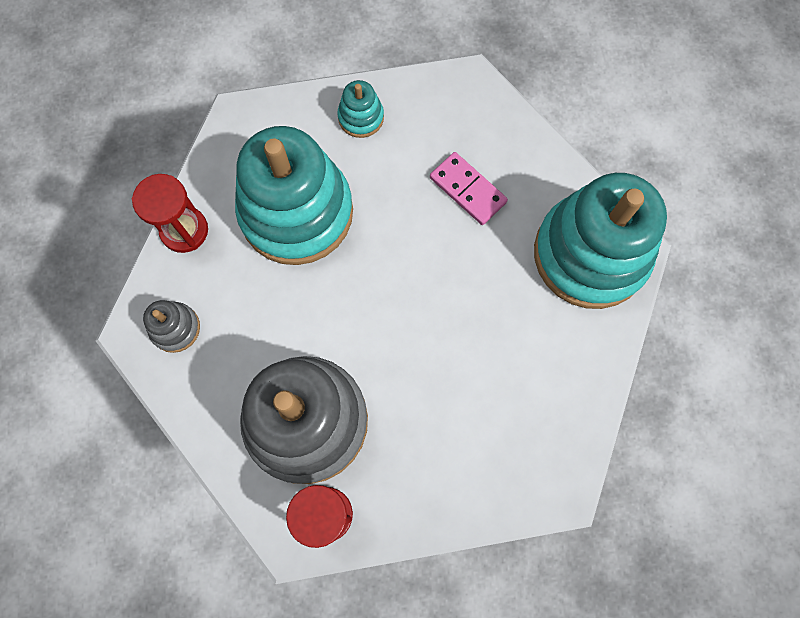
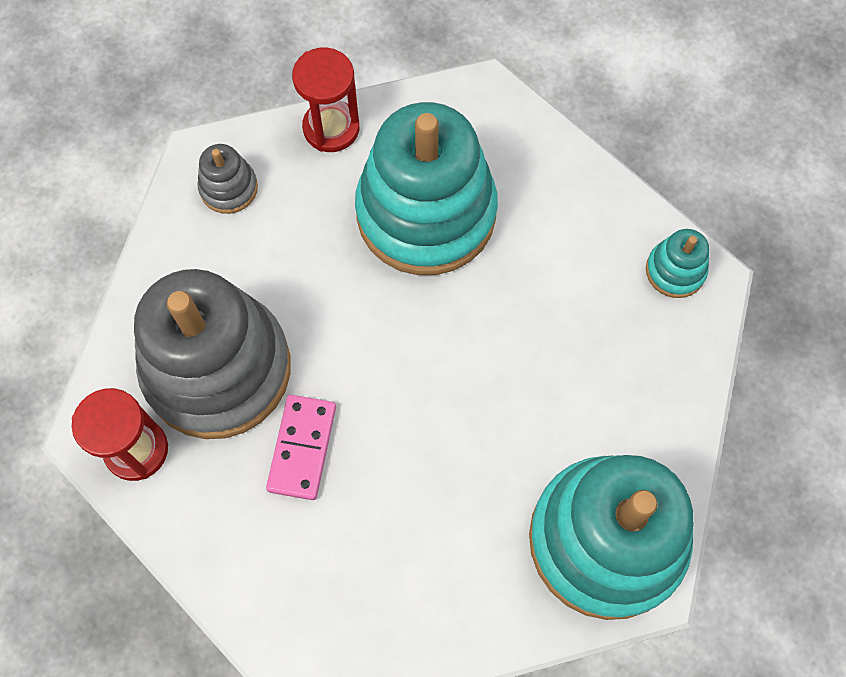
camera: 55 degrees right, 5 degrees down
turquoise stacking toy [337,80,384,138] -> turquoise stacking toy moved to [646,229,709,298]
pink domino [430,152,508,225] -> pink domino moved to [266,395,336,500]

